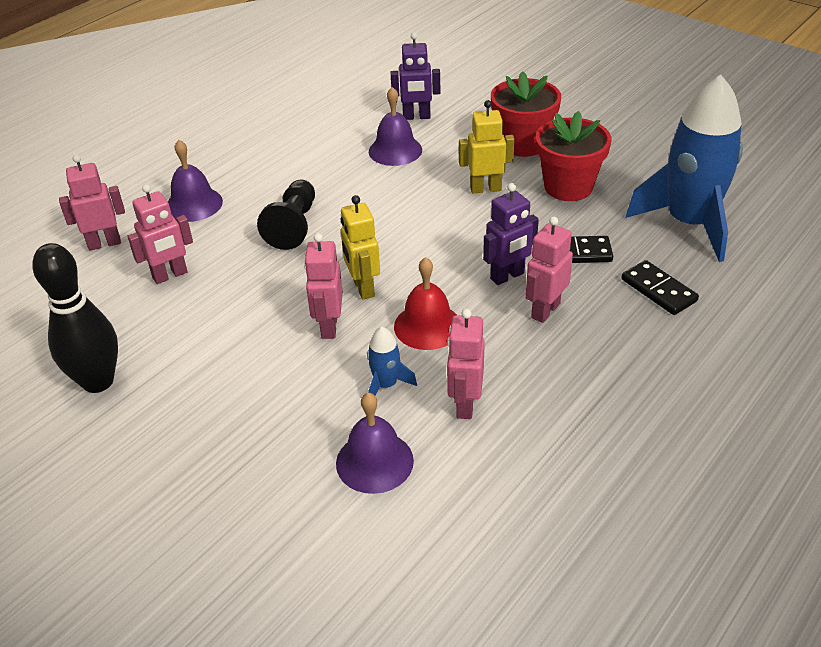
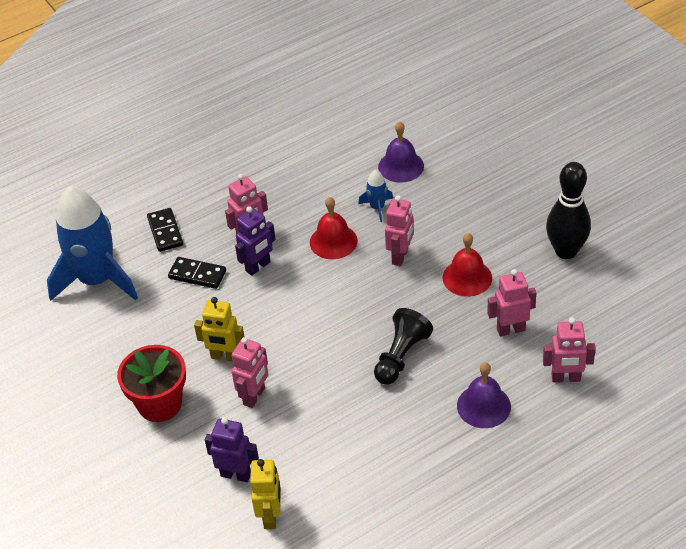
camera: 160 degrees left, 5 degrees up
yellow robot [340,195,380,299] -> yellow robot moved to [250,459,281,529]
purple bell [369,87,422,166] -> none
pink robot [447,309,485,419] -> pink robot moved to [232,337,268,408]
purple robot [483,183,539,285] -> purple robot turned 150 degrees clockwise [235,206,276,276]
red flower pot [535,111,611,201] -> none
none -> red bell [442,233,492,297]

